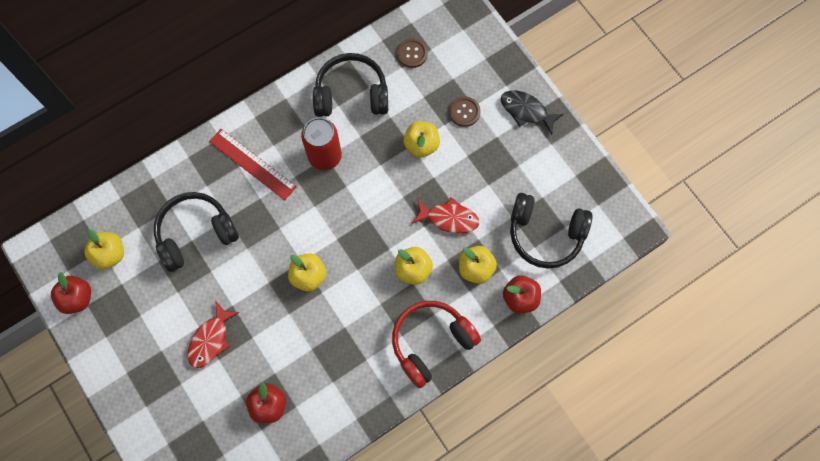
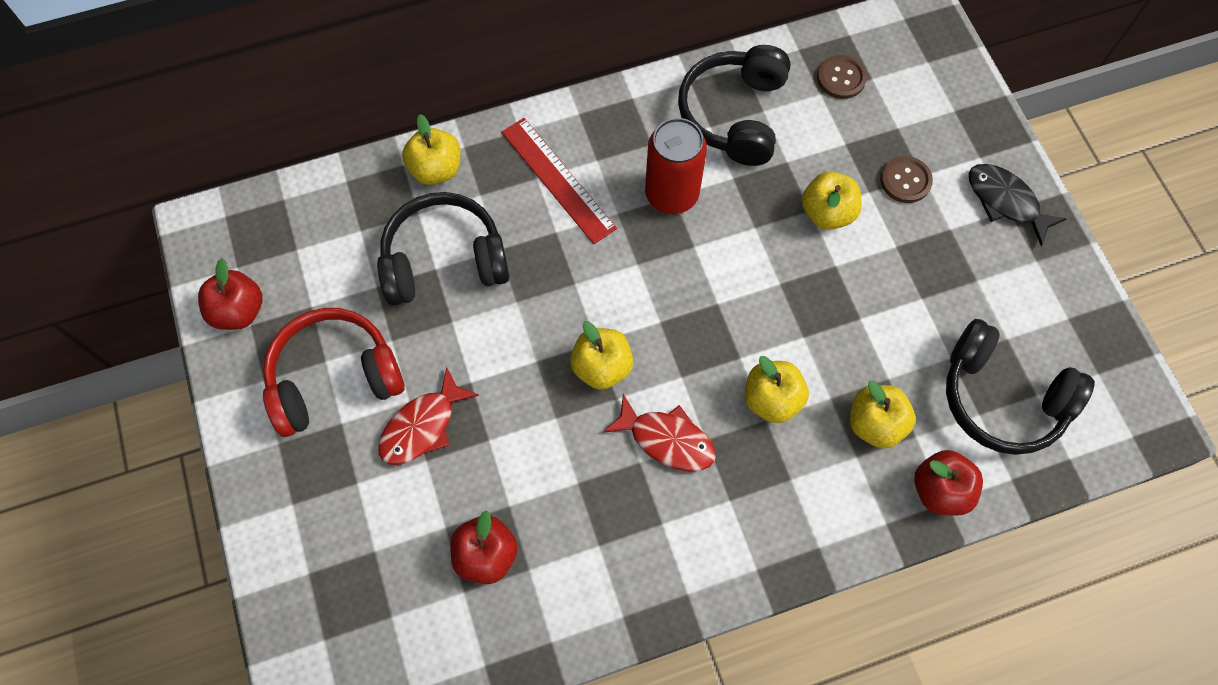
camera: 15 degrees right, 5 degrees down
yellow apple [84,229,124,269] -> yellow apple moved to [402,114,461,185]
black headphones [313,53,388,117] -> black headphones turned 90 degrees counterclockwise [678,45,791,166]
red headphones [392,301,481,388] -> red headphones moved to [263,308,405,437]
red fish [412,197,479,234] -> red fish moved to [603,394,716,471]

